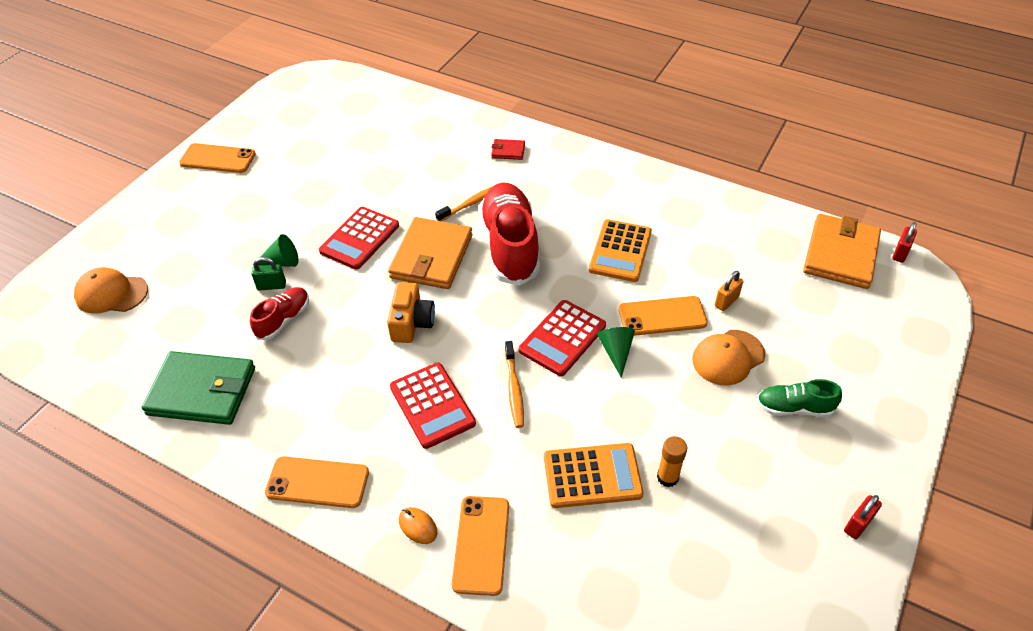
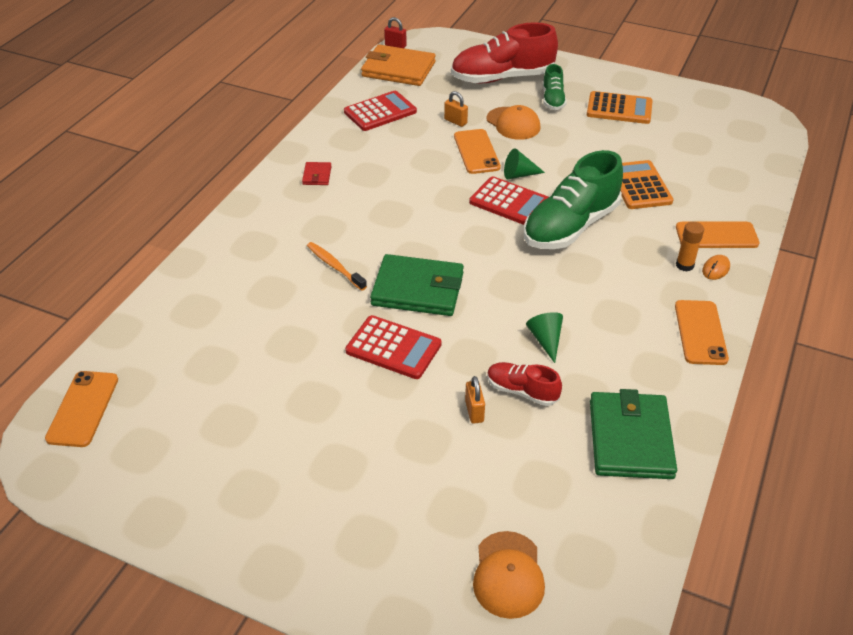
camera: 95 degrees left, 5 degrees down
orange phone [179,143,256,173] -> orange phone moved to [45,371,118,447]
green padlock [251,257,286,291] -> orange padlock [465,376,485,424]
green cone [253,234,298,267] -> green cone moved to [526,312,563,363]
orange camera [387,282,435,343] -> none
orange wallet [388,217,473,289] -> green wallet [370,254,464,316]
red calculator [390,362,476,449] -> red calculator moved to [344,91,417,131]
red shoe [479,182,540,286] -> red shoe moved to [451,22,558,83]
red wallet [491,139,525,160] -> red wallet moved to [302,162,332,185]
orange toothbrush [505,341,524,428] -> green shoe [524,150,623,249]
orange calculator [589,219,652,282] -> orange calculator moved to [587,91,653,124]
orange glue stick [657,436,687,487] -> orange glue stick moved to [676,222,704,272]
red padlock [844,495,882,539] -> none

